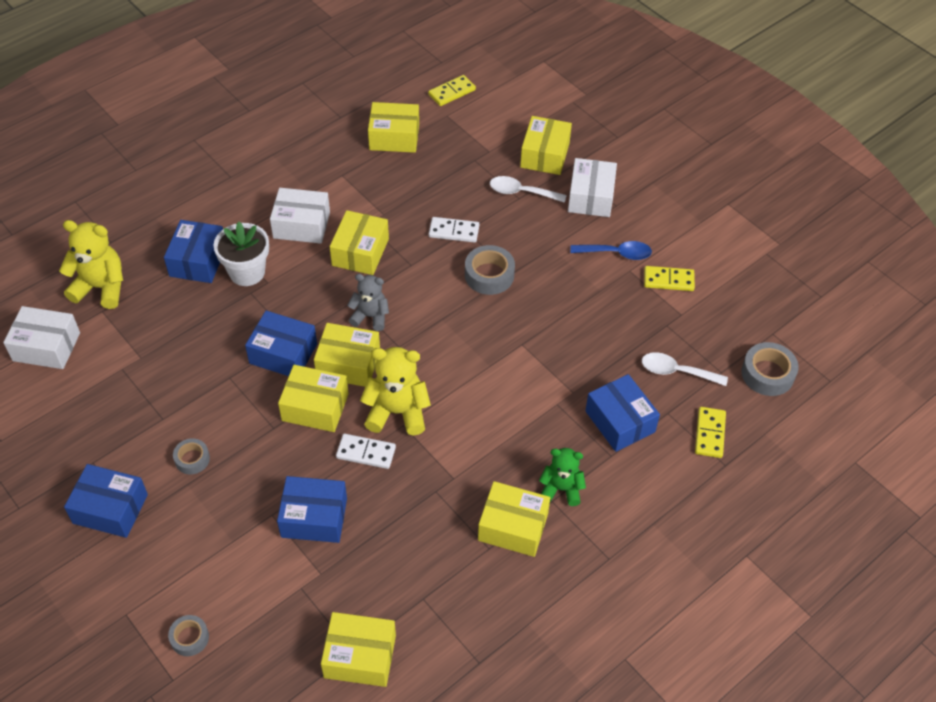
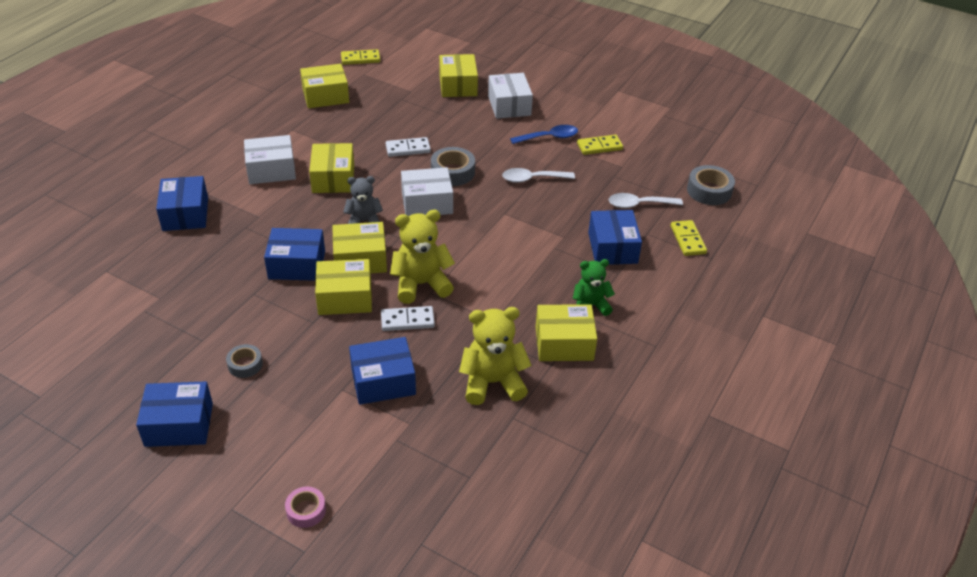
camera: 20 degrees left, 10 degrees down
white box [3,306,80,369] -> white box moved to [401,167,453,216]
yellow teddy bear [59,220,123,309] -> yellow teddy bear moved to [459,307,532,405]
grey tape [168,615,209,656] -> pink tape [285,487,326,528]
white flower pot [213,222,269,286] -> none
yellow box [321,612,396,687] -> none
yellow domino [428,75,476,106] -> yellow domino turned 45 degrees clockwise [341,49,380,65]
white spoon [490,176,567,203] -> white spoon moved to [502,168,575,183]
blue box [585,374,660,452] -> blue box turned 45 degrees clockwise [588,210,642,265]

